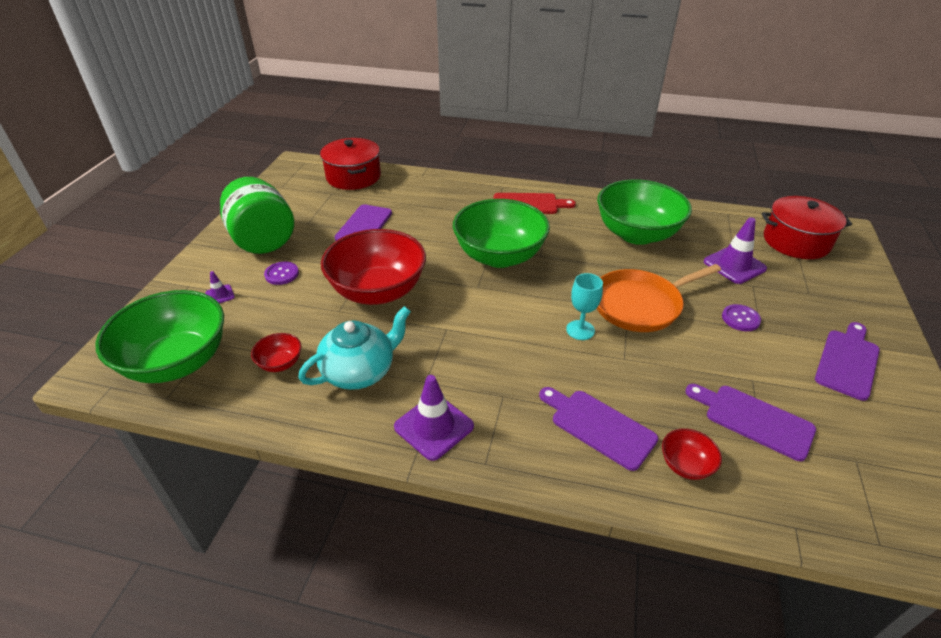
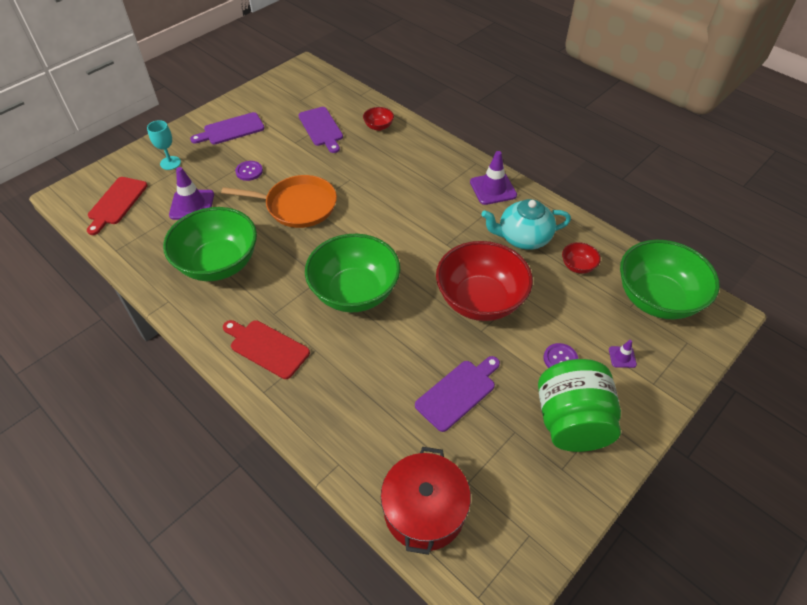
camera: 150 degrees left, 10 degrees up
purple cutting board [539,387,658,471] -> none
turquoise goblet [566,273,603,340] -> turquoise goblet moved to [147,120,181,170]
red pot [762,196,852,259] -> red cutting board [87,177,148,235]

